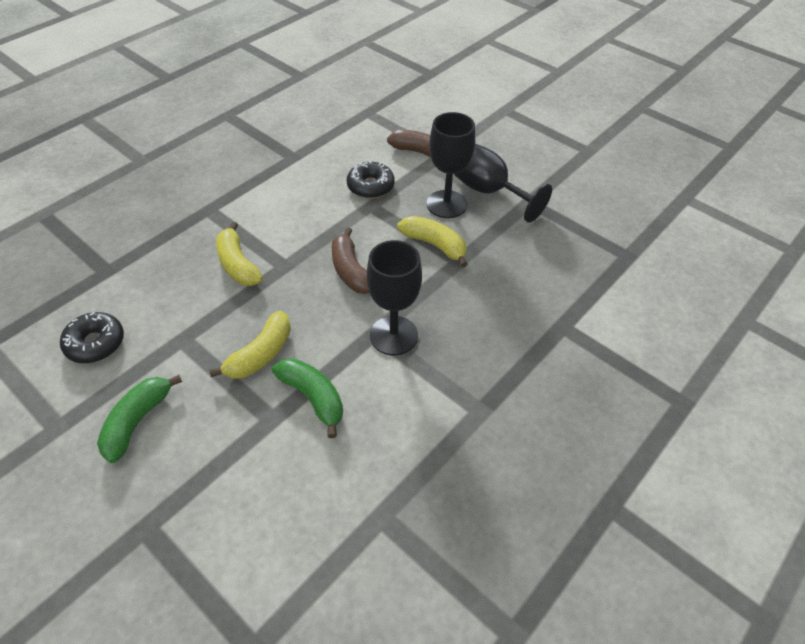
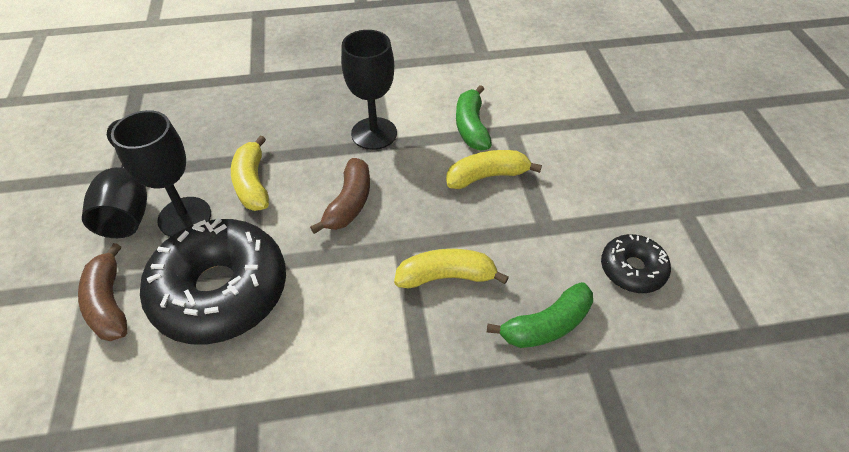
camera: 140 degrees left, 0 degrees up
green banana [97,375,182,463] -> green banana moved to [487,282,593,348]
yellow banana [216,222,263,286] -> yellow banana turned 105 degrees counterclockwise [394,249,509,288]
black donut [347,161,395,199] -> black donut [140,218,286,345], size x2.00

